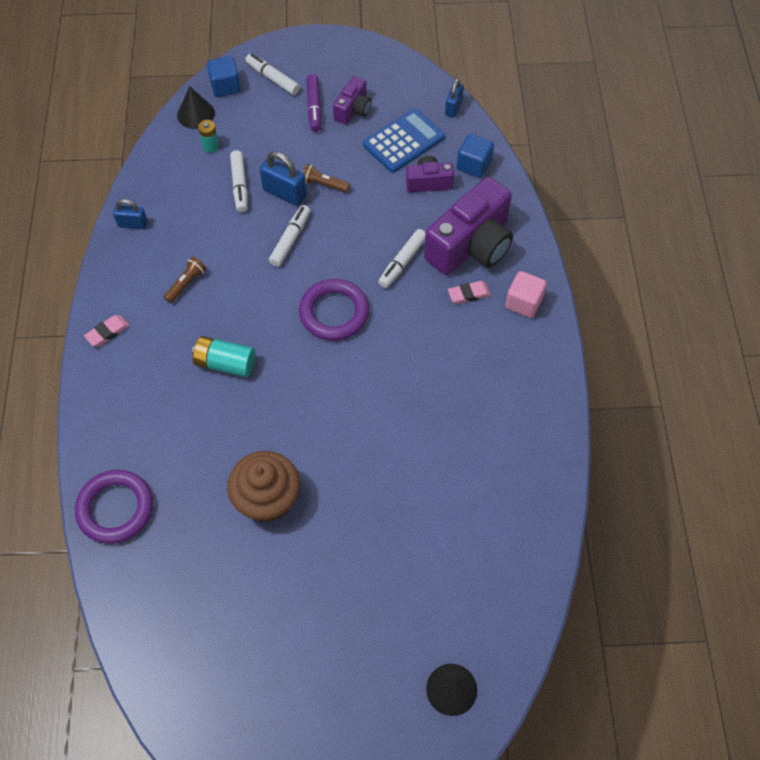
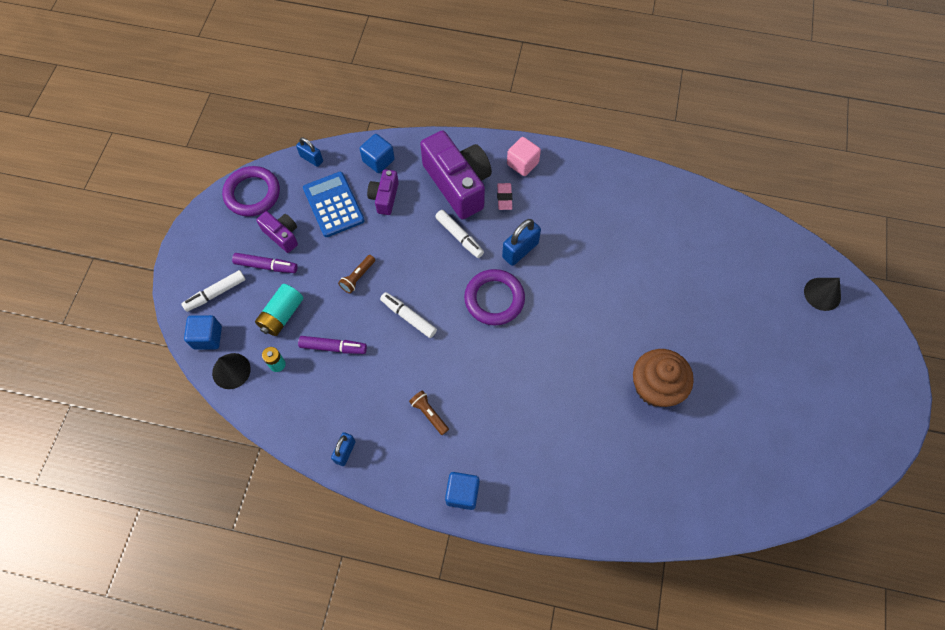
camera: 75 degrees left, 5 degrees up
purple ring [75,470,153,544] -> purple ring moved to [222,166,280,217]
pink eraser [84,315,130,347] -> blue cube [445,472,480,510]
turquoise battery [192,336,255,377] -> turquoise battery moved to [255,284,303,336]
white marker [230,150,248,212] -> purple marker [298,336,367,354]
blue padlock [260,151,307,206] -> blue padlock moved to [502,219,541,266]

